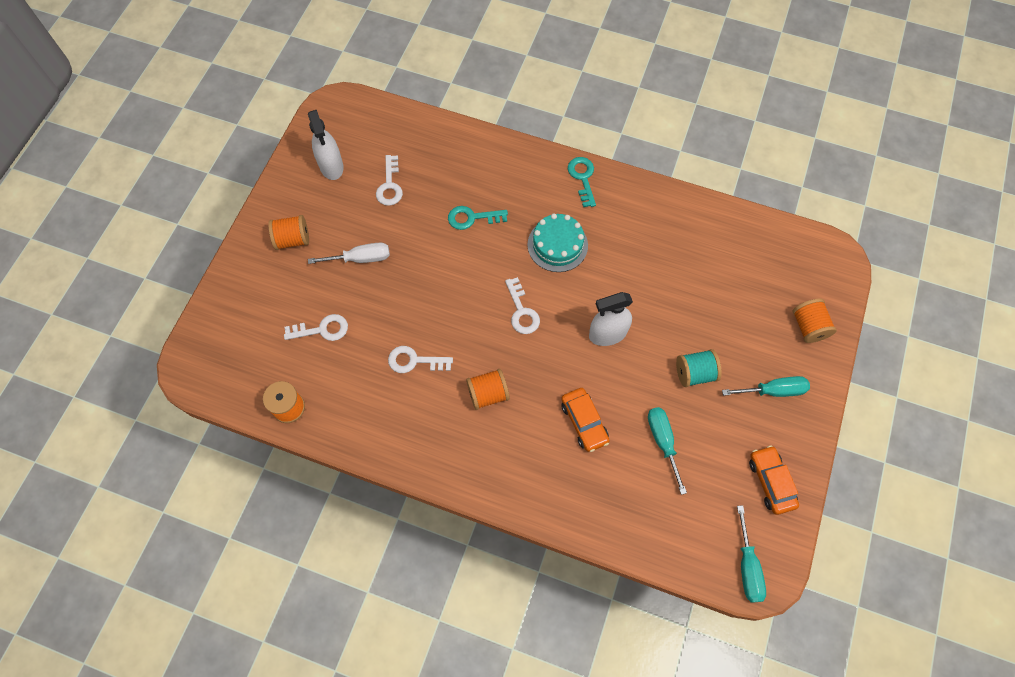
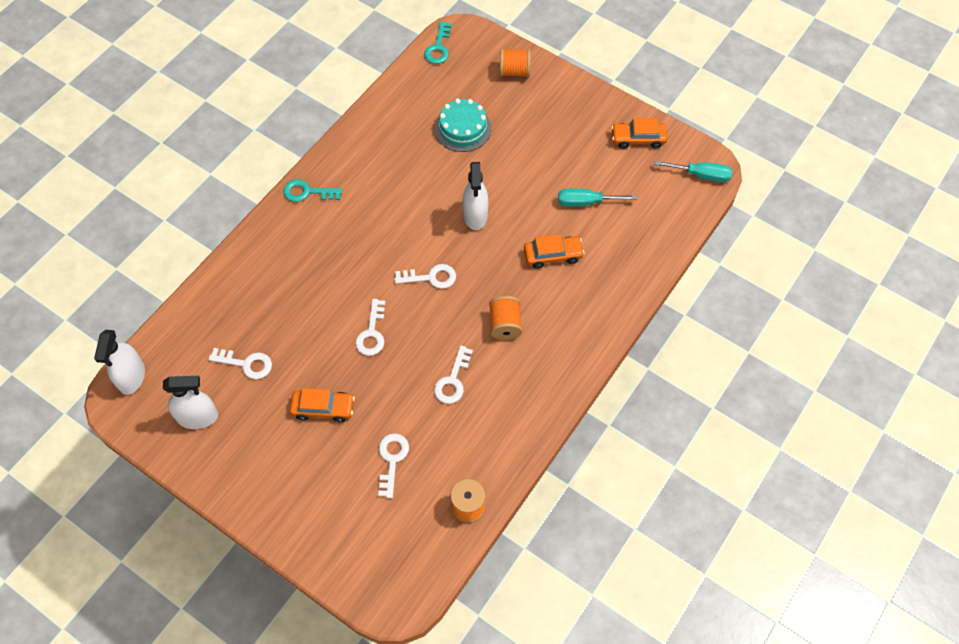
camera: 75 degrees left, 5 degrees down
orange spool [268,215,309,250] -> none
white screwdriver [308,243,390,264] -> orange car [290,388,355,422]
turquoise key [448,206,508,230] -> turquoise key moved to [424,22,451,64]
turquoise cake [527,213,588,272] -> turquoise cake moved to [435,99,491,152]
turquoise spool [676,349,722,387] -> none
turquoise screwdriver [722,376,810,397] -> none
none -> white spray bottle [94,330,145,395]
none -> white key [355,299,385,356]

